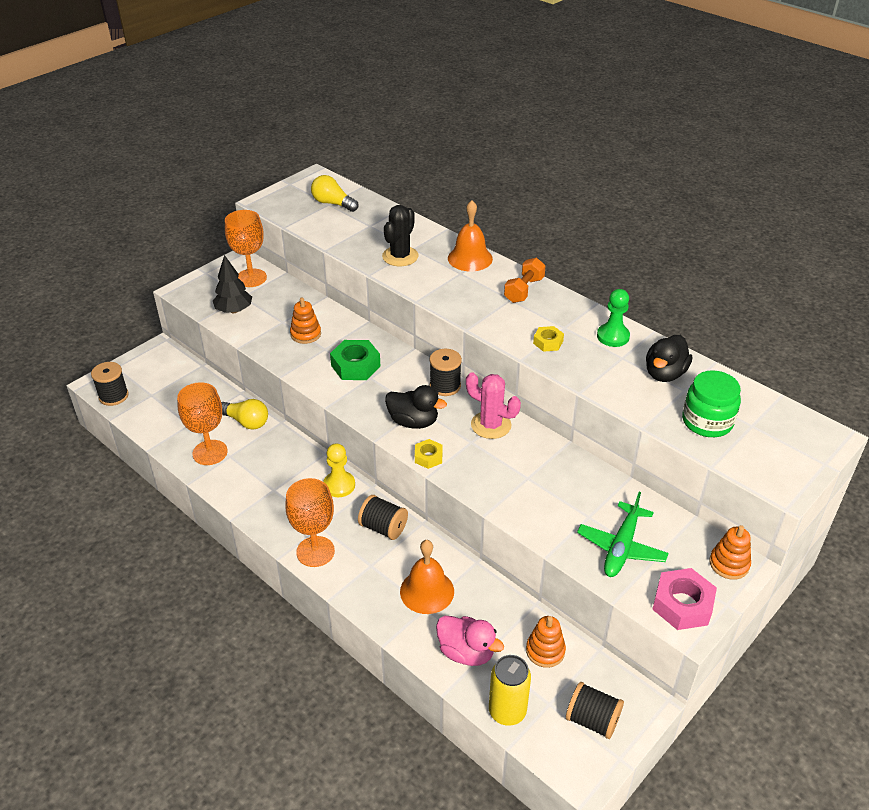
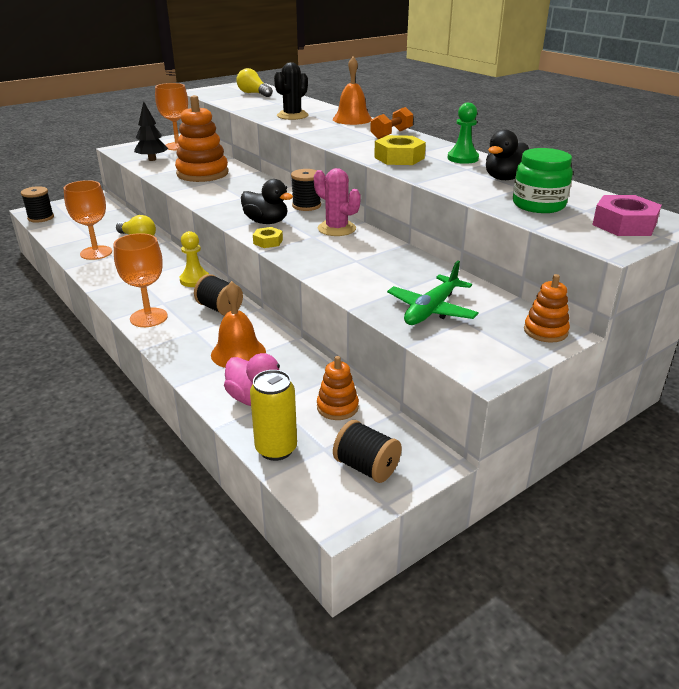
camera: 10 degrees right, 10 degrees down
orange stacking toy [290,297,321,344] -> orange stacking toy [175,95,229,182], size x1.92
green nut [330,340,380,380] -> none
yellow nut [533,326,564,352] -> yellow nut [374,135,426,165], size x1.73
pink nut [652,568,717,630] -> pink nut moved to [592,195,662,236]

